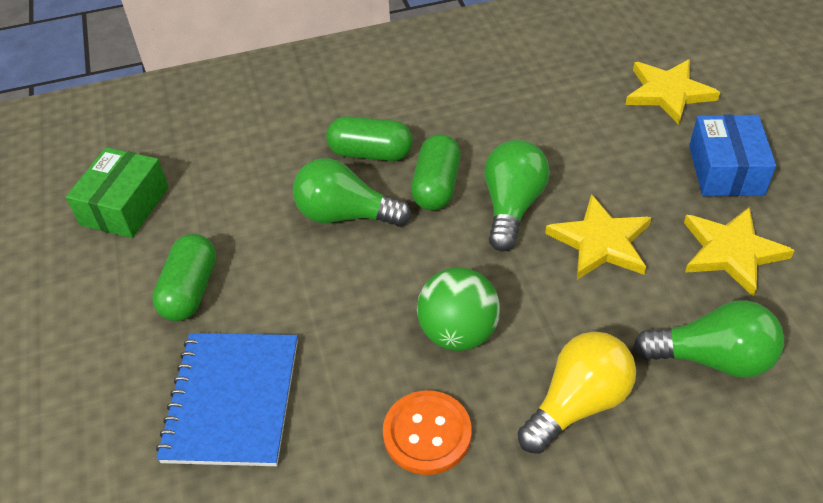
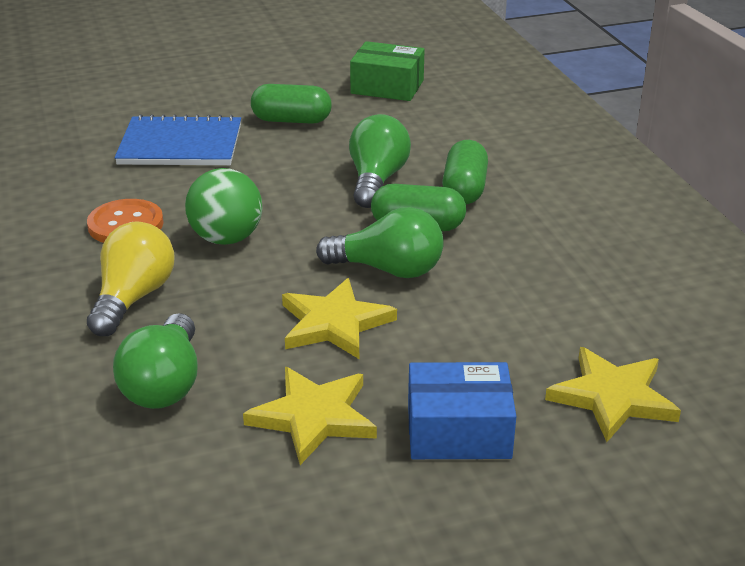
camera: 85 degrees right, 15 degrees down
yellow light bulb [518,331,636,454] -> yellow light bulb turned 120 degrees counterclockwise [87,222,175,336]

